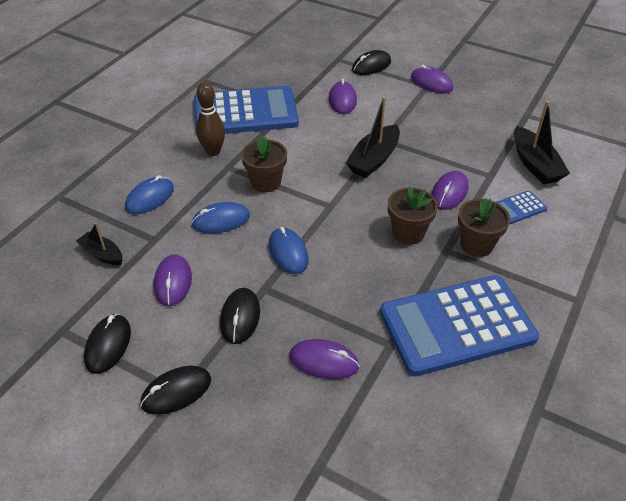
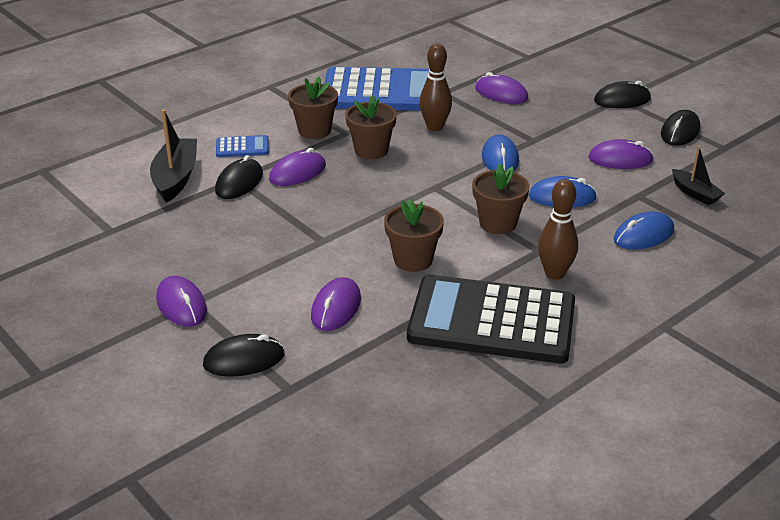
camera: 160 degrees left, 10 degrees down
purple mouse [154,254,192,306] -> purple mouse turned 75 degrees clockwise [589,139,654,169]
blue calculator [194,86,299,134] -> black calculator [407,275,575,364]
black mouse [220,288,260,344] -> black mouse moved to [215,155,263,199]
black boat [346,97,400,178] -> none
none -> brown flower pot [384,199,444,272]
none -> brown bowling pin [419,43,452,131]

